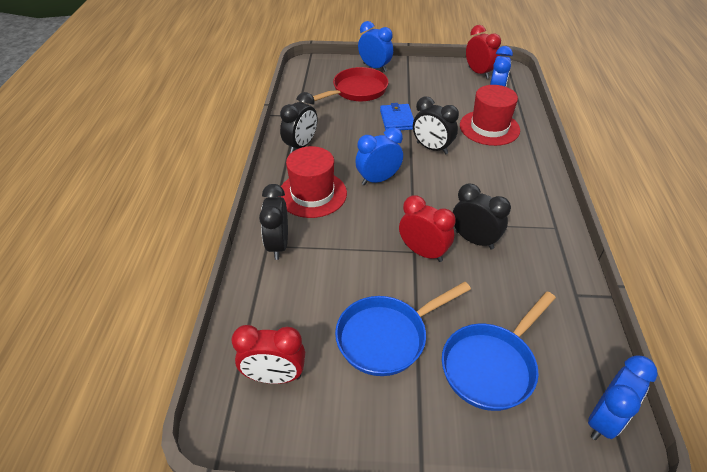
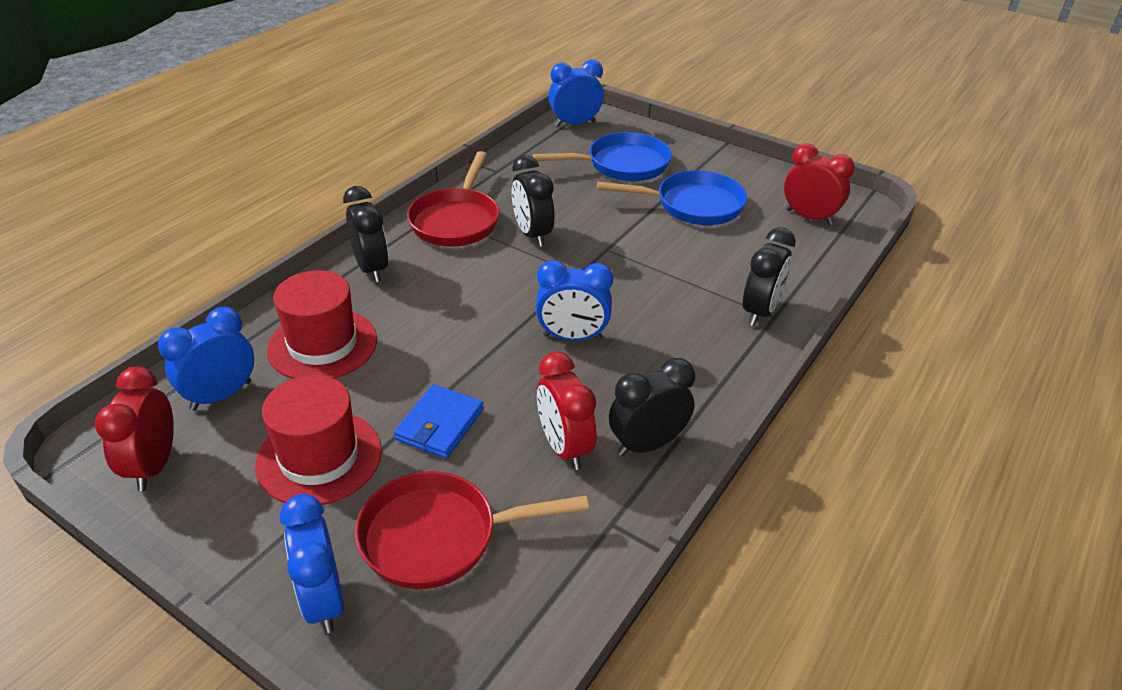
camera: 150 degrees left, 5 degrees down
red hat [281,146,347,218] -> red hat moved to [255,375,382,505]
red clock [399,195,456,262] -> red clock moved to [537,352,597,470]
black clock [413,96,459,154] -> black clock moved to [343,186,389,282]
none -> red pan [407,151,499,247]

